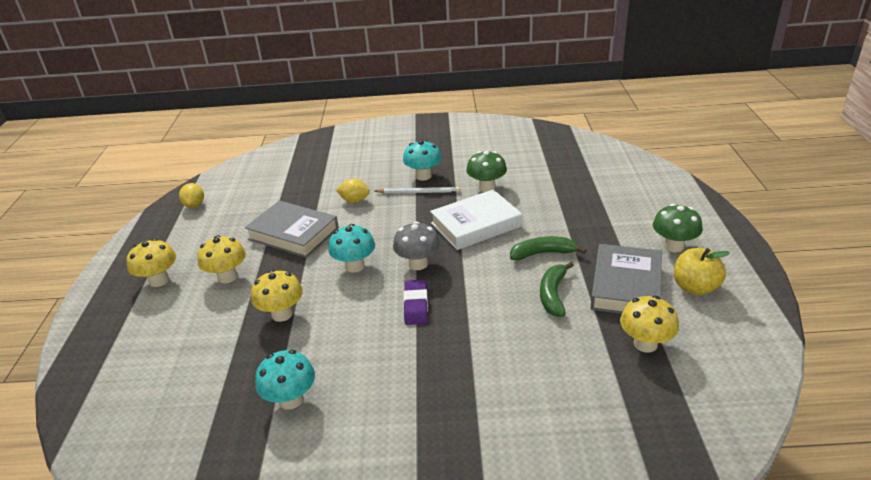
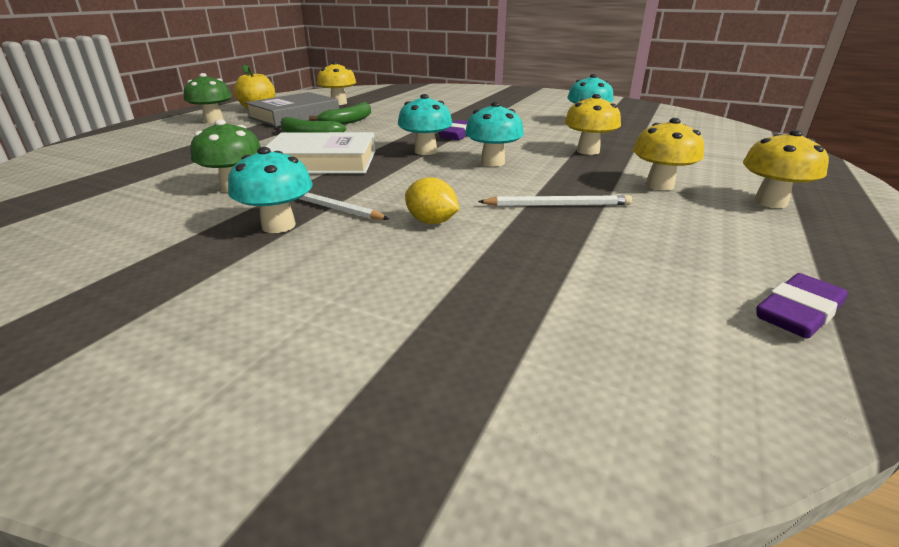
camera: 155 degrees left, 5 degrees down
yellow lemon [179,183,204,208] -> purple eraser [756,273,848,339]
grey book [245,201,339,258] -> white pencil [478,195,632,206]
grey mushroom [393,221,440,270] -> turquoise mushroom [398,94,453,155]

